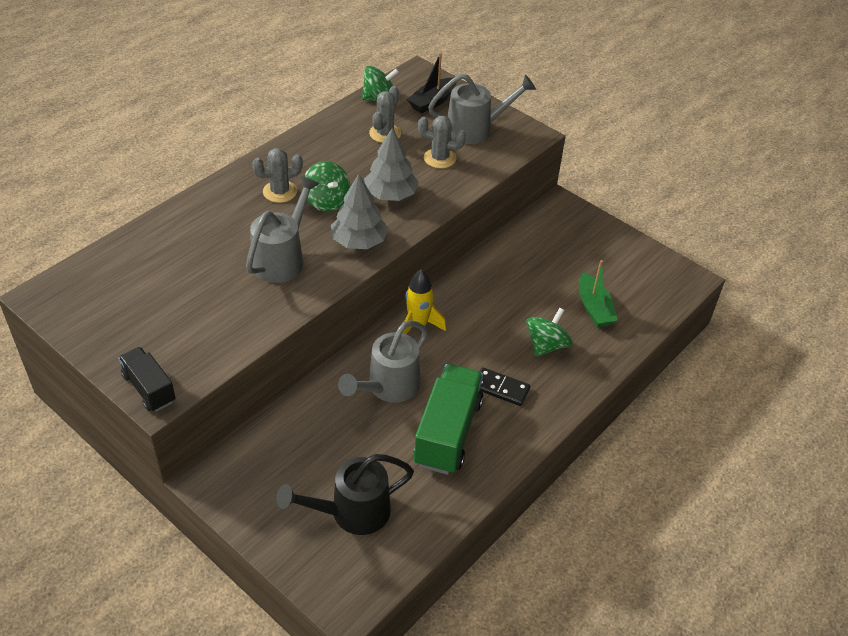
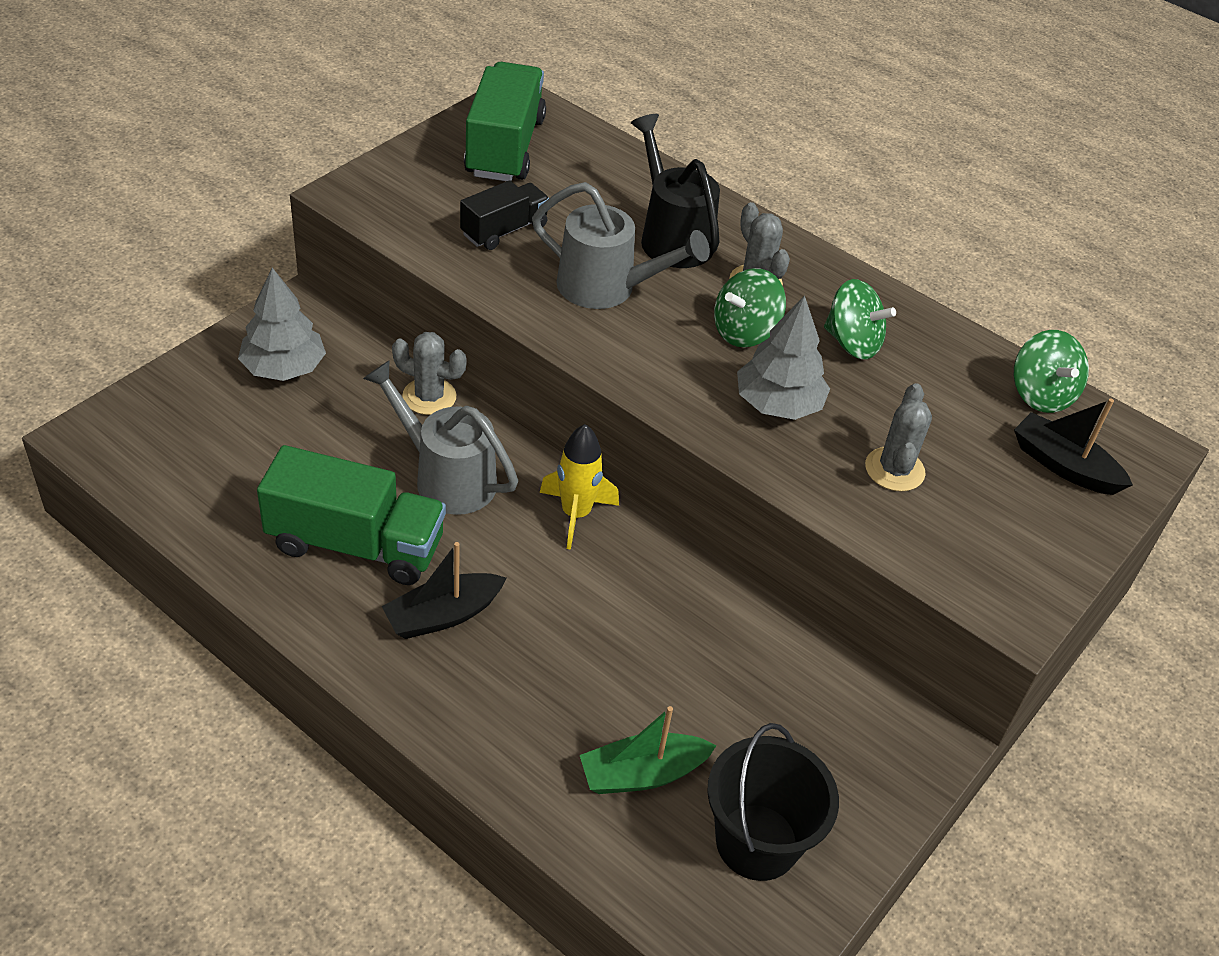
camera: 85 degrees right, 0 degrees up
black truck [118,347,176,412] -> black truck moved to [460,180,549,250]
black watering can [276,454,414,535] -> black watering can moved to [631,114,720,268]
grey tree [331,174,388,249] -> grey tree moved to [238,268,326,381]
grey cactus [369,86,401,143] -> grey cactus moved to [392,332,467,415]
grey watering can [428,74,536,144] -> none
black domino [479,367,530,406] -> black boat [382,542,506,639]
green spinning top [526,307,573,357] -> green spinning top moved to [824,279,896,359]
none -> green truck [464,62,546,181]
none -> black bucket [707,723,839,881]

